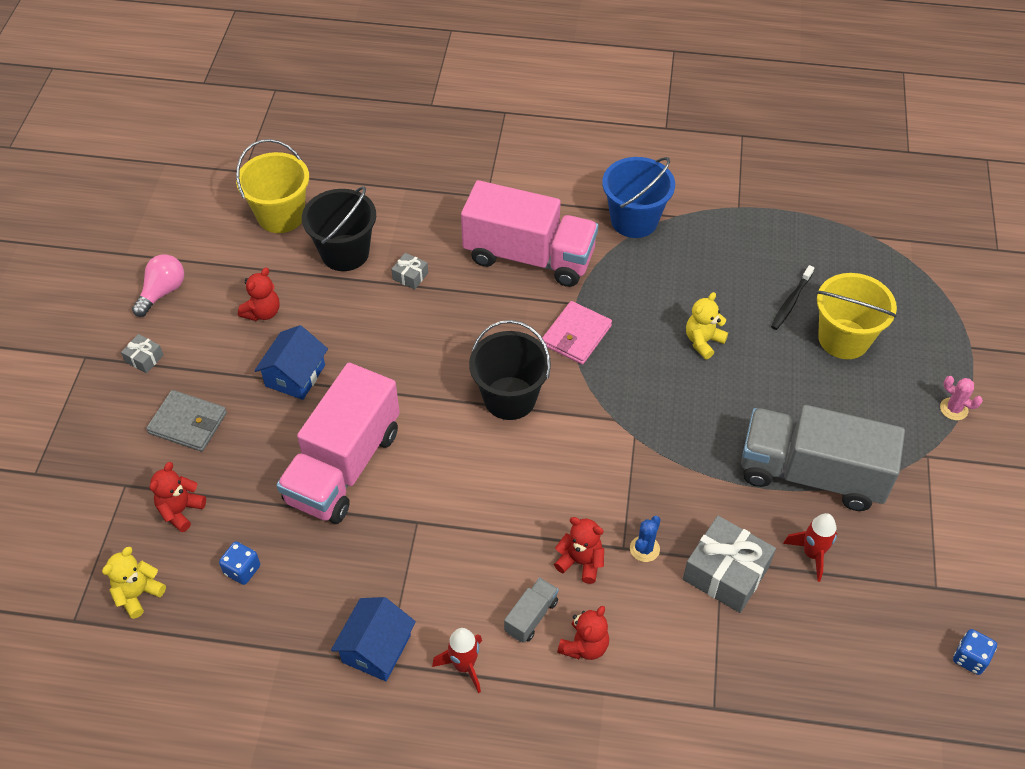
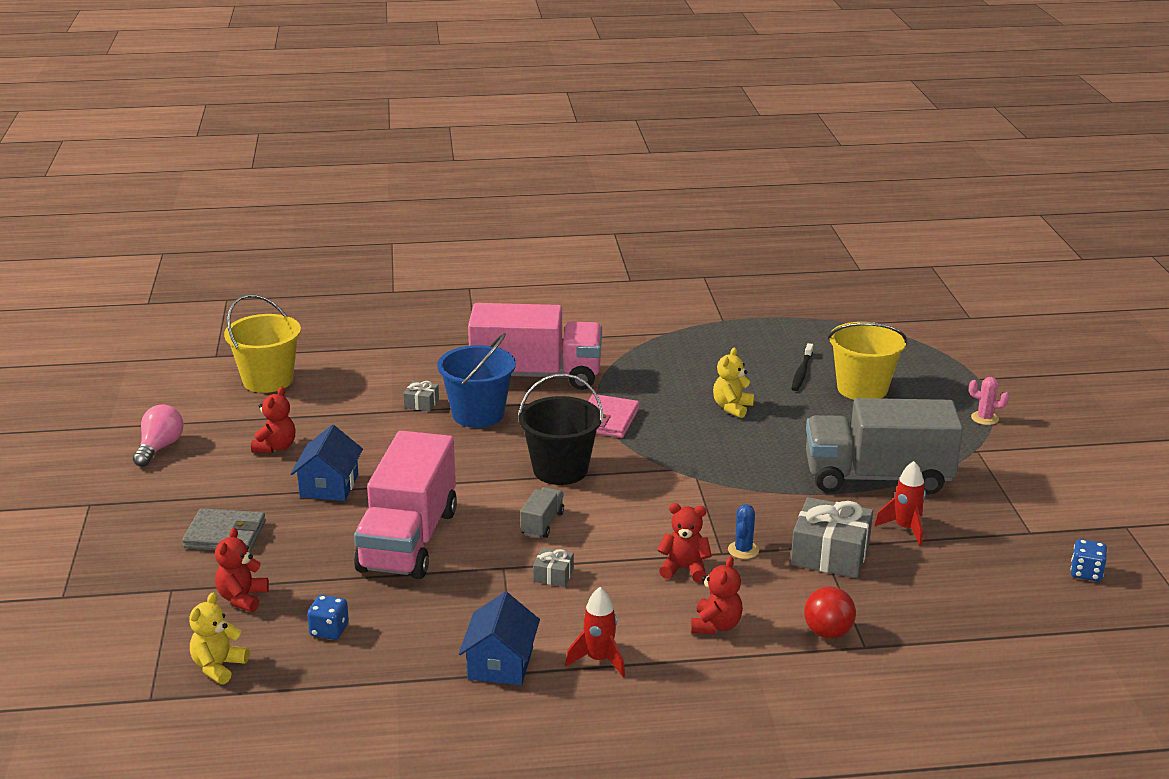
camera: 15 degrees left, 25 degrees down
grey gift [121,334,164,373] -> grey gift moved to [533,548,574,587]
black bucket [302,186,376,271] -> none
grey truck [504,578,559,643] -> grey truck moved to [520,487,564,538]
blue bucket [602,157,675,238] -> blue bucket moved to [437,333,516,428]
none -> red ball [804,587,856,639]

